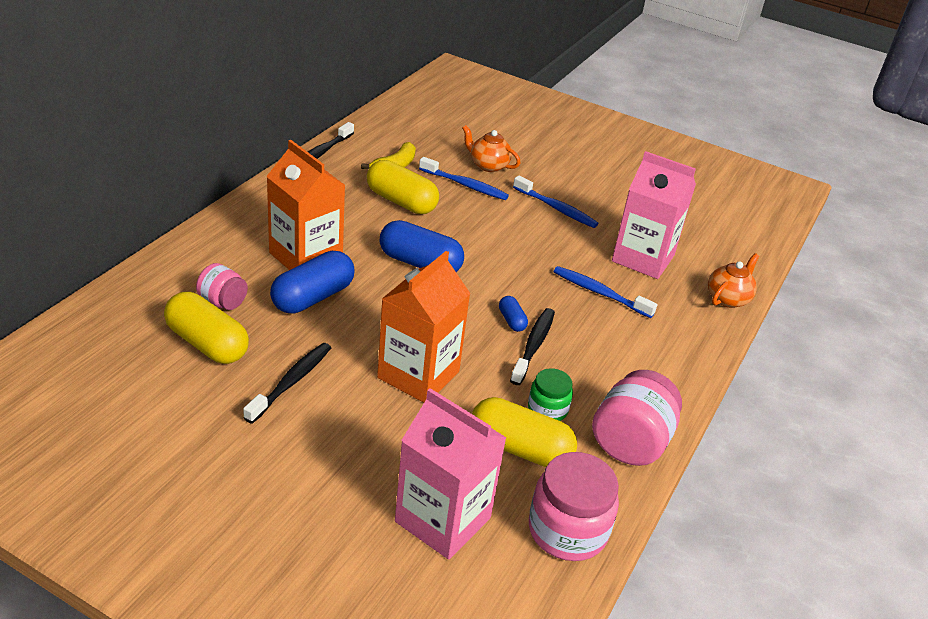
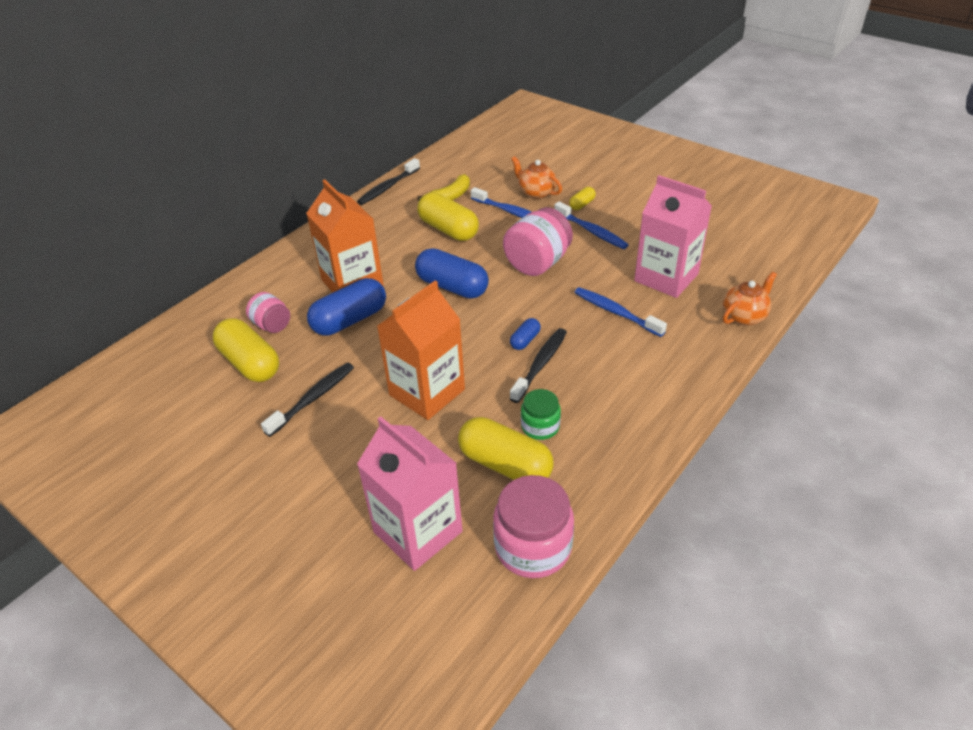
camera: 15 degrees right, 5 degrees up
blue capsule [499,296,528,332] -> blue capsule turned 45 degrees clockwise [510,318,541,350]
pink jar [592,370,682,466] -> pink jar moved to [503,207,573,276]
none -> yellow capsule [569,187,596,210]

